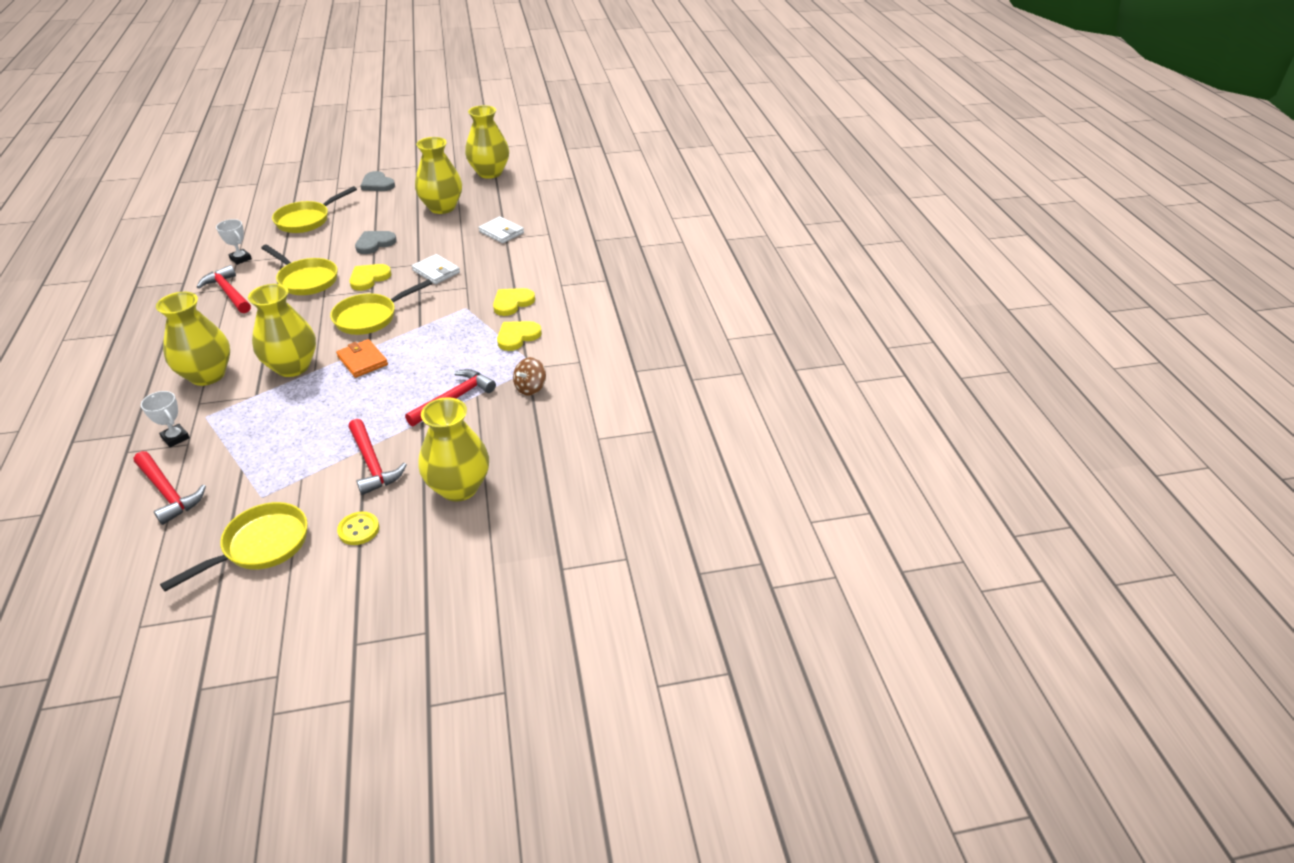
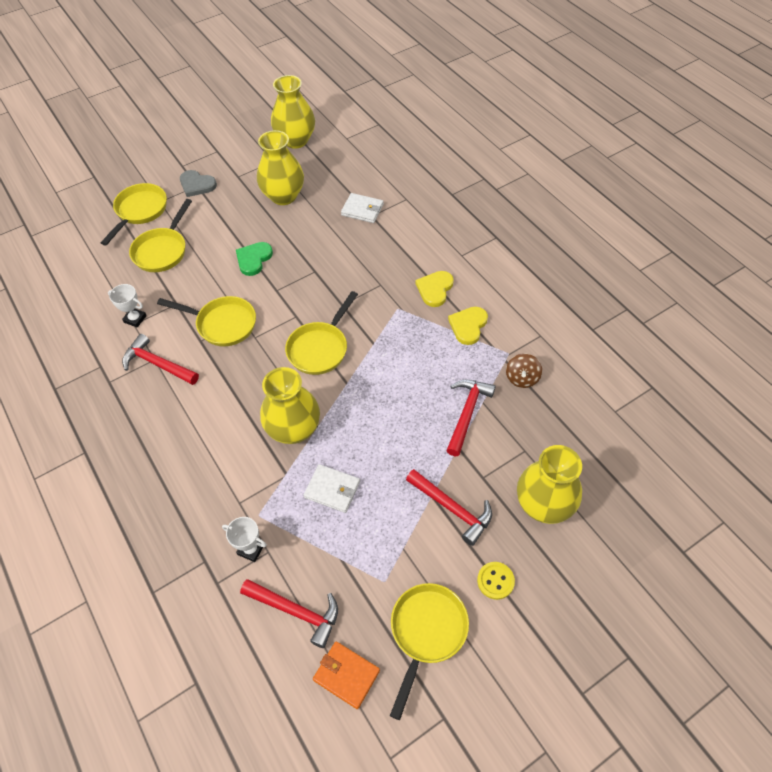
camera: 20 degrees left, 15 degrees up
yellow vase [156,292,230,386] -> none
orange wallet [336,339,388,378] -> orange wallet moved to [313,641,380,709]
yellow heart [349,264,392,291] -> none
grey heart [355,231,397,254] -> green heart [236,242,273,276]
white wallet [412,254,460,284] -> white wallet moved to [304,464,360,513]
none -> yellow pan [101,183,167,246]

